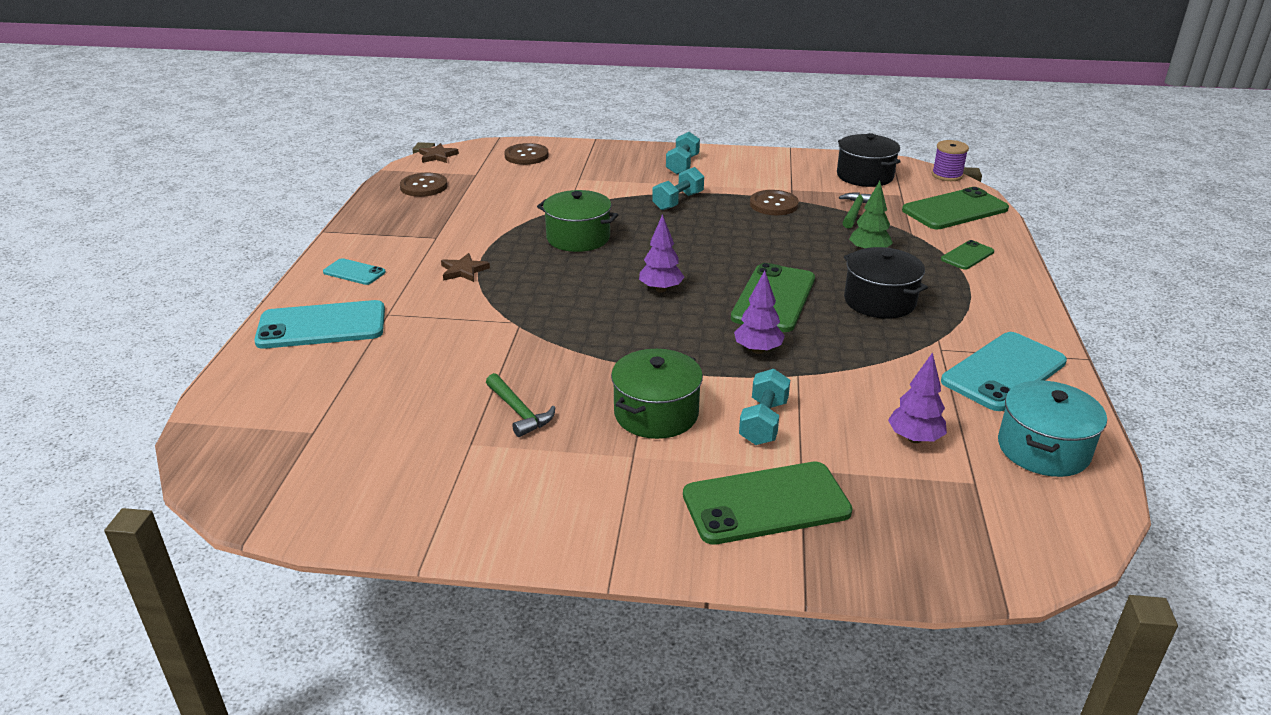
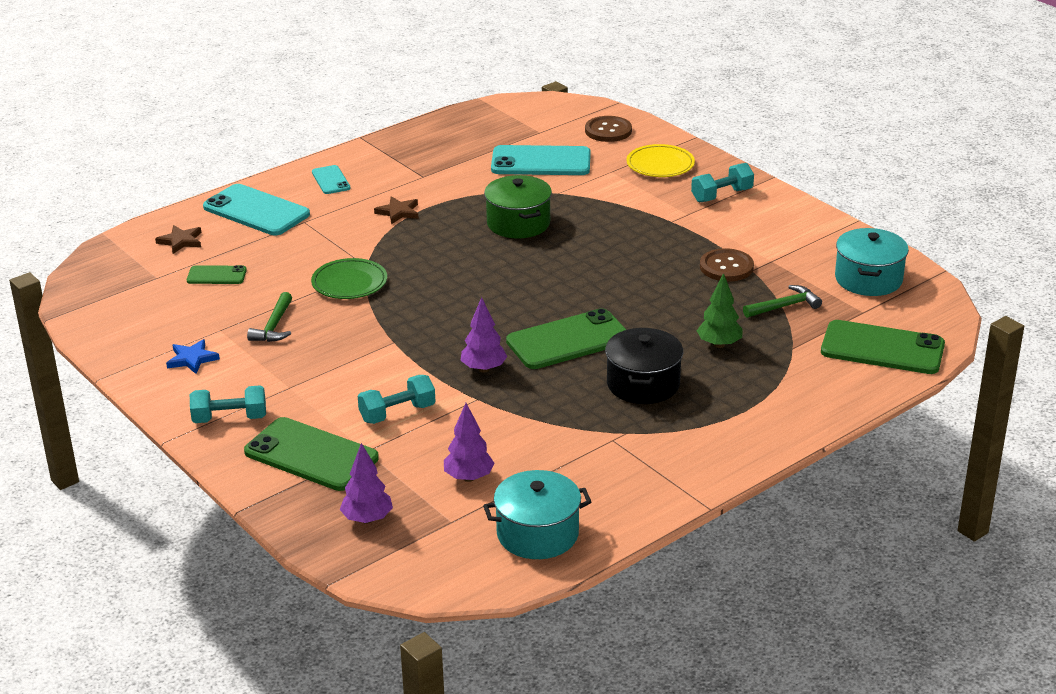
camera: 45 degrees right, 0 degrees up
brown button [400,173,448,197] -> none
brown star [419,143,459,163] -> brown star moved to [155,225,202,254]
green pot [611,349,703,439] -> none
purple tree [639,214,684,293] -> purple tree moved to [340,443,393,524]
turquoise dumbbell [652,167,704,210] -> turquoise dumbbell moved to [190,385,266,423]
black pot [837,133,901,187] -> turquoise pot [835,228,909,296]
purple spool [932,140,969,181] -> none
green phone [941,240,994,270] -> green phone moved to [187,265,247,284]
turquoise phone [941,332,1067,411] -> turquoise phone moved to [491,145,591,175]
none -> blue star [166,339,220,374]
none -> green plate [311,258,387,299]
none -> yellow plate [626,144,695,177]

